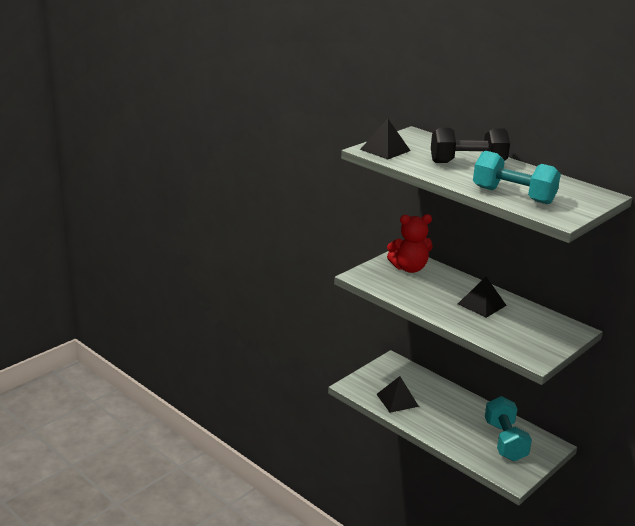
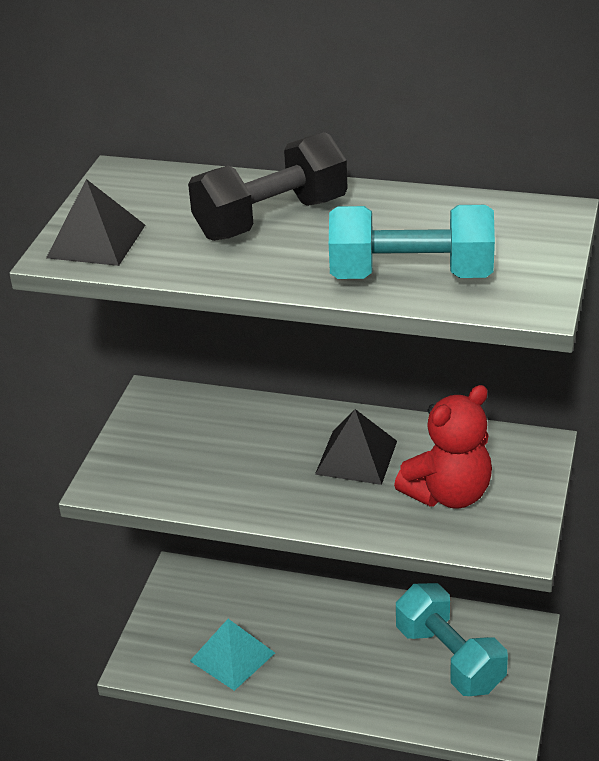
camera: 25 degrees left, 10 degrees up
black pyramid [376,376,419,413] -> turquoise pyramid [190,619,275,691]
red teddy bear [387,214,433,273] -> red teddy bear moved to [394,385,492,509]

